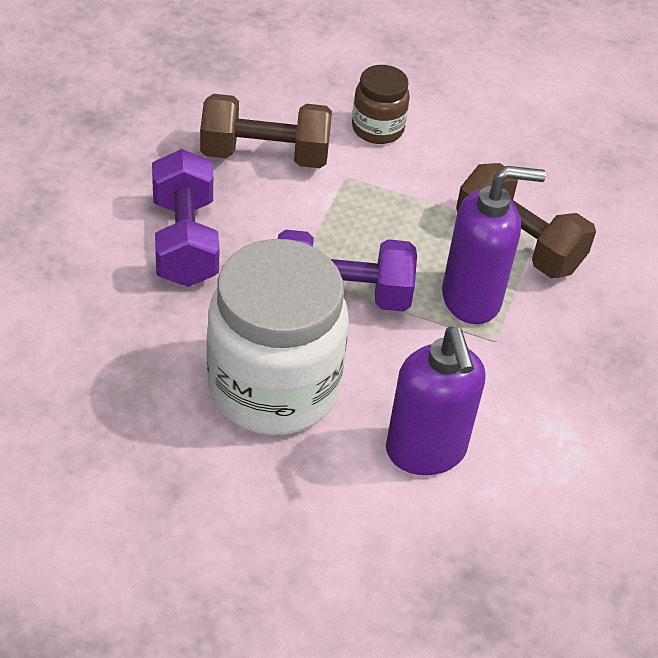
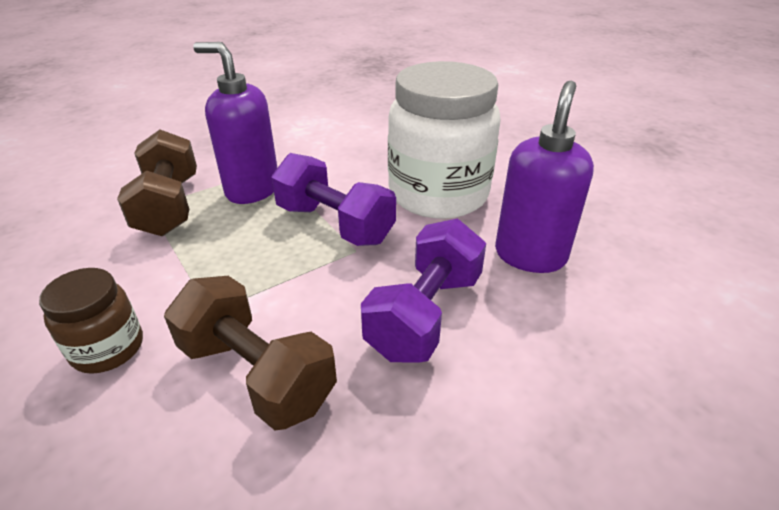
camera: 140 degrees left, 10 degrees down
purple soap dispenser [386,327,486,475] -> purple soap dispenser moved to [495,80,594,273]

